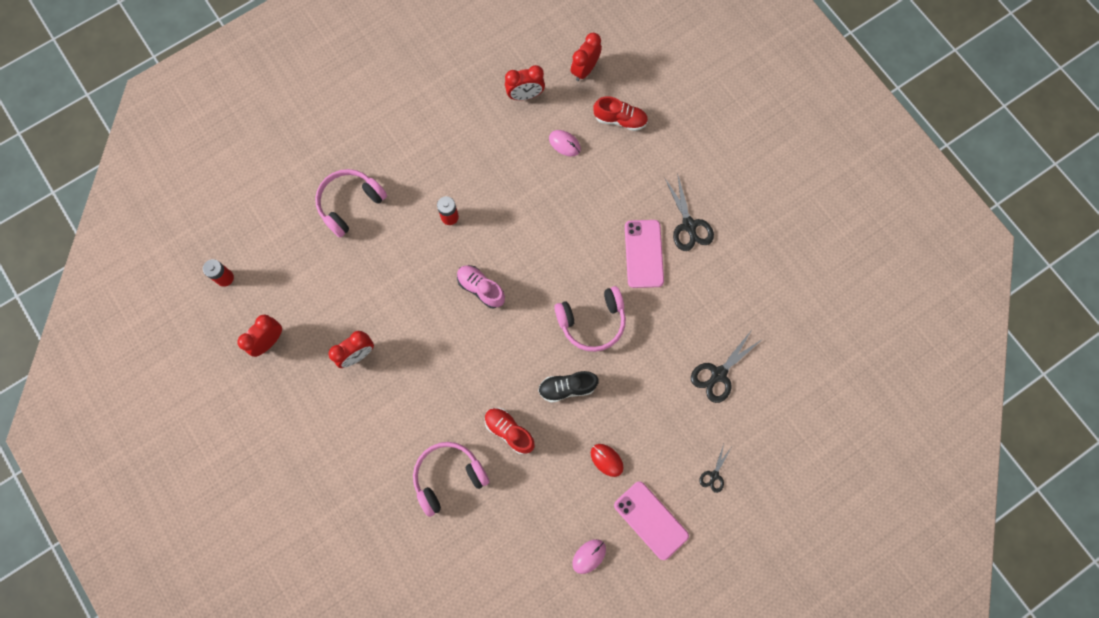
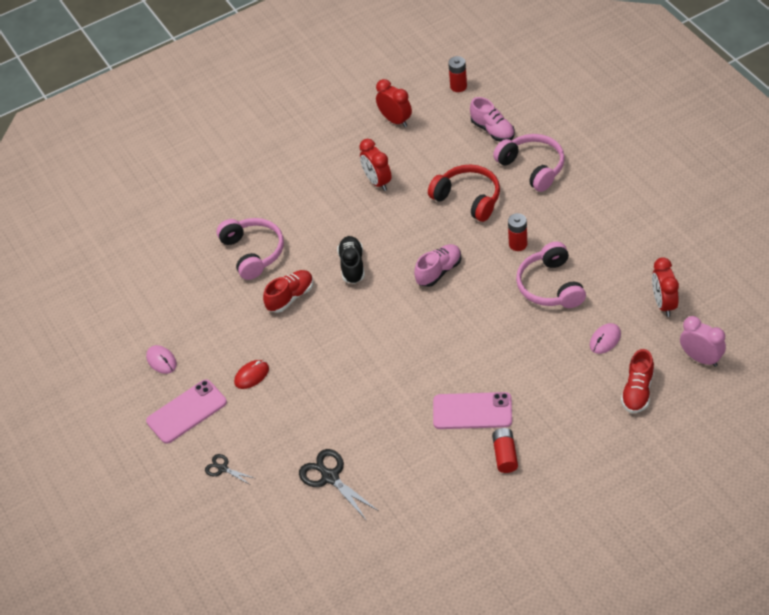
camera: 100 degrees right, 25 degrees down
black shoe [538,371,599,403] -> black shoe moved to [337,236,365,284]
pink headphones [554,286,626,352] -> pink headphones moved to [516,242,586,308]
red clock [571,33,602,81] -> pink clock [680,316,726,367]
black scissors [665,173,714,251] -> red battery [492,428,518,473]
none -> red headphones [428,165,500,222]
none -> pink shoe [470,97,515,142]

